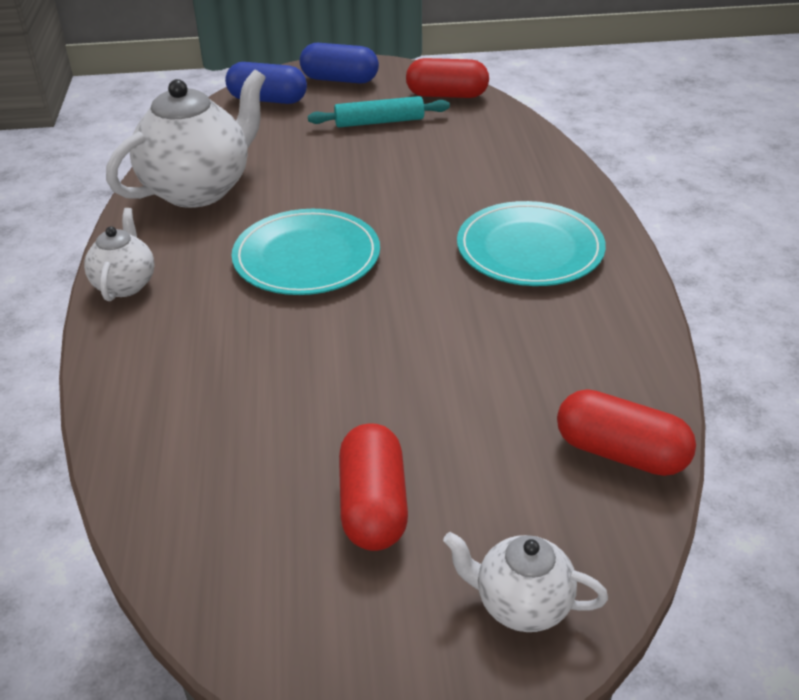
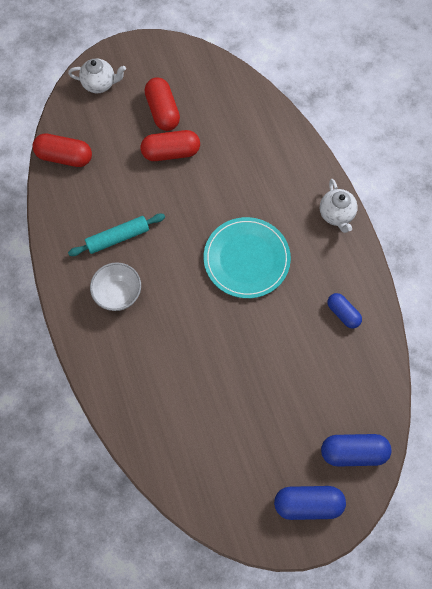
camera: 165 degrees right, 30 degrees up
white teapot [106,70,266,208] -> blue capsule [327,293,362,328]
turquoise rolling pin [308,96,450,127] -> turquoise rolling pin moved to [68,214,165,256]
red capsule [406,58,489,98] -> red capsule moved to [141,130,200,161]
turquoise plate [457,201,606,286] -> white bowl [90,262,141,311]

